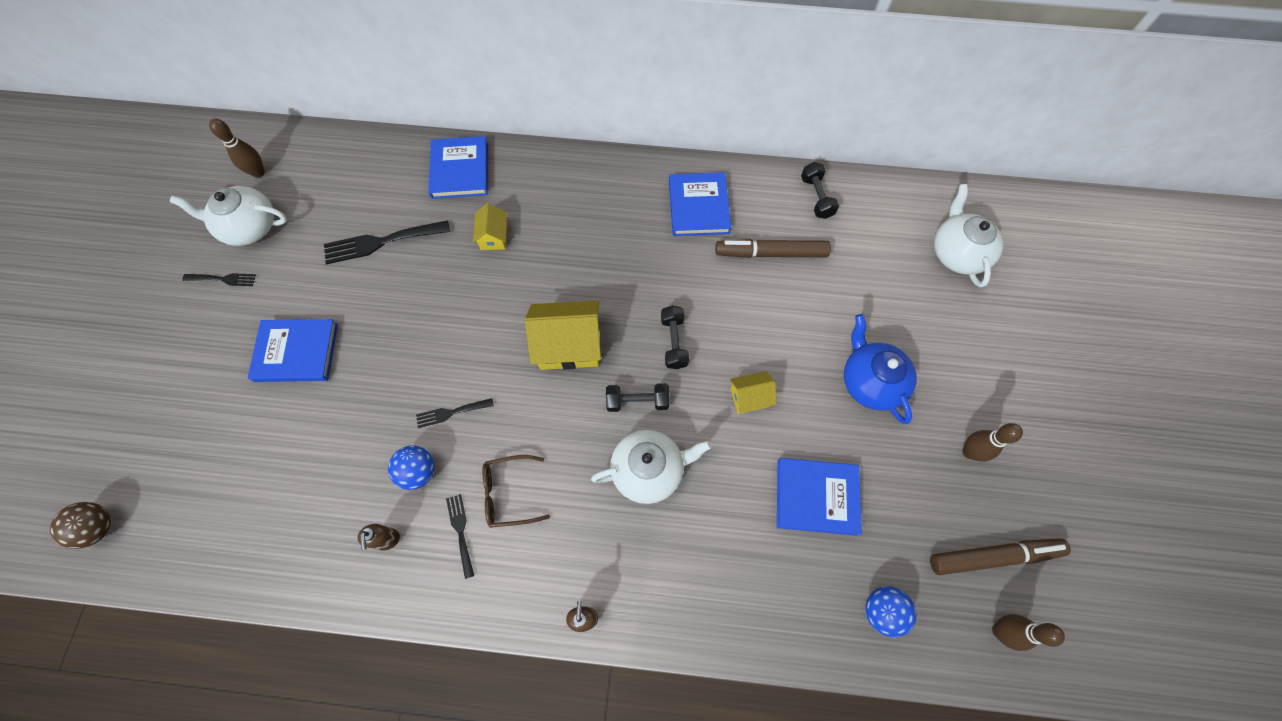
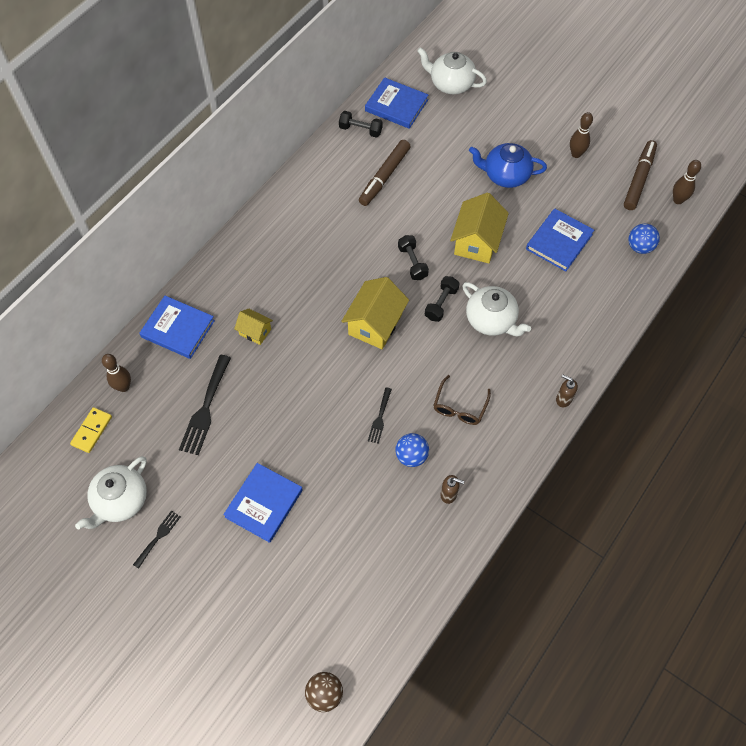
camera: 60 degrees left, 5 degrees down
brown bowling pin [209,119,265,178] -> brown bowling pin moved to [102,354,131,392]
black fork [446,494,474,579] -> none
white teapot [591,430,712,504] -> white teapot turned 120 degrees clockwise [462,282,531,336]
black dumbbell [661,305,689,369] -> black dumbbell turned 45 degrees clockwise [398,235,429,280]
blue book [669,172,731,236] -> blue book moved to [365,77,428,129]
yellow house [730,371,777,414] -> yellow house [450,192,509,263], size x1.83
none -> yellow domino [70,407,112,453]

